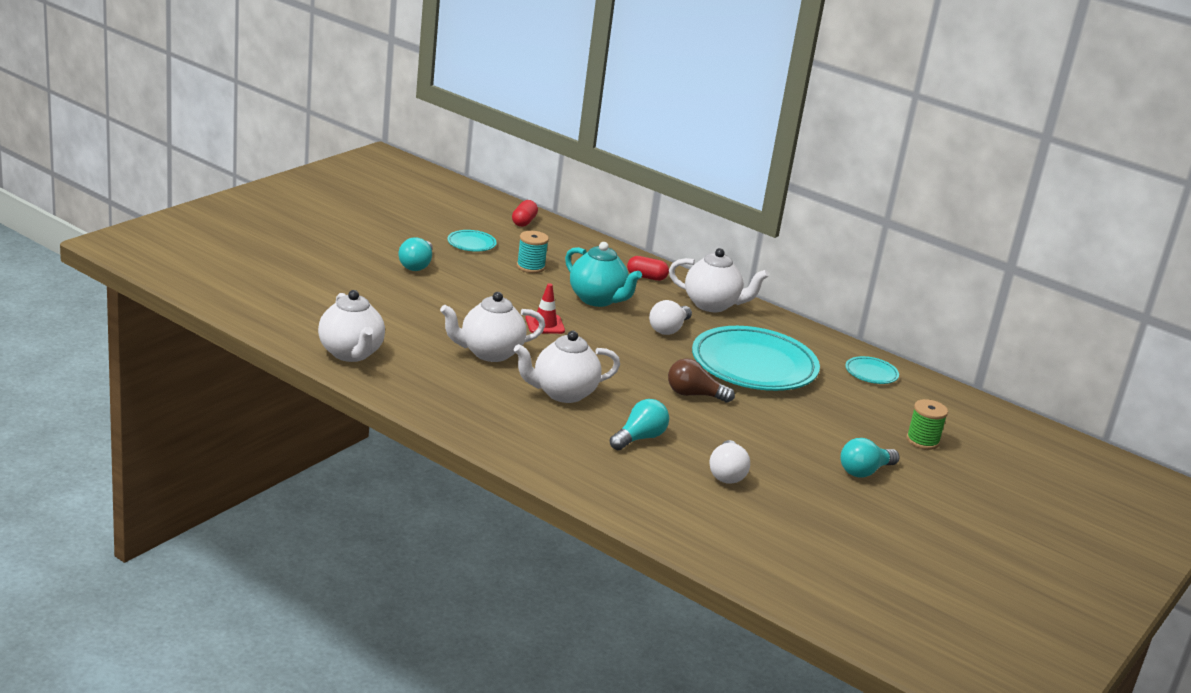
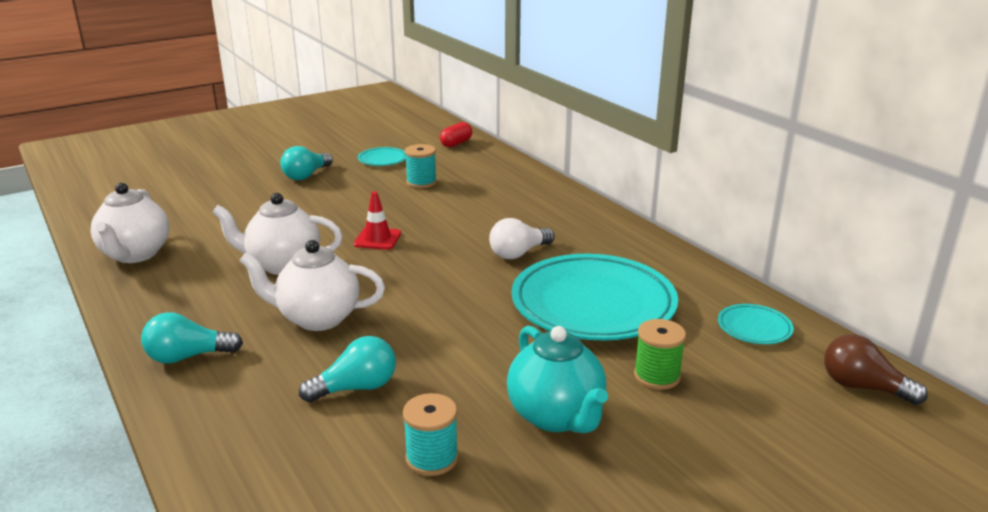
camera: 25 degrees right, 0 degrees up
turquoise teapot [565,242,642,307] -> turquoise teapot moved to [507,326,608,433]
red capsule [627,256,669,281] -> none
brown light bulb [668,358,735,403] -> brown light bulb moved to [824,334,928,405]
white teapot [669,248,769,312] -> none
white light bulb [709,440,750,484] -> turquoise spool [403,393,459,476]
turquoise light bulb [840,438,900,477] -> turquoise light bulb moved to [141,312,243,364]
green spool [906,399,948,450] -> green spool moved to [634,319,686,390]

